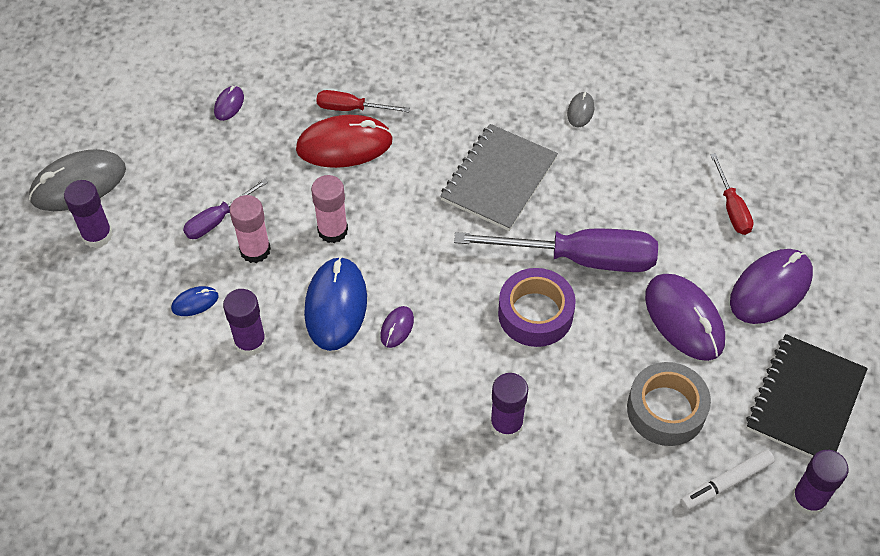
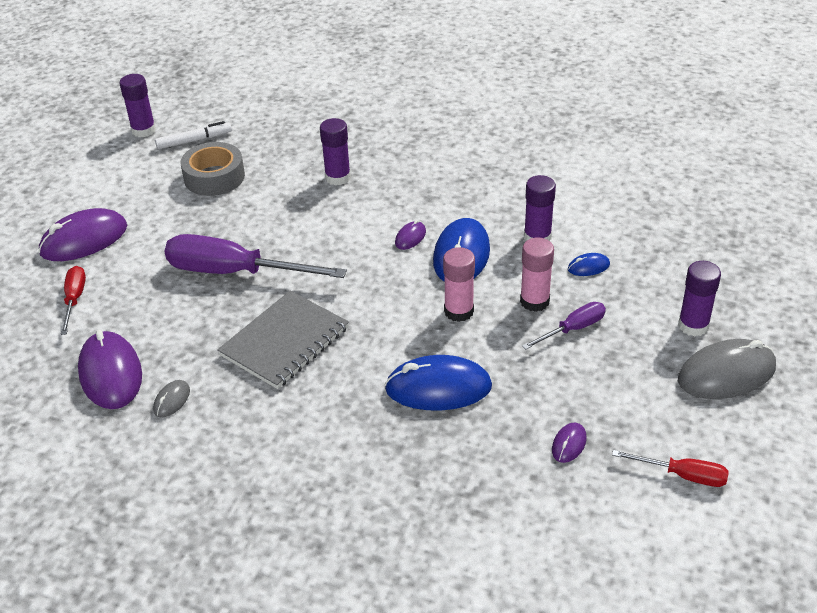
camera: 170 degrees left, 15 degrees down
red mouse [296,115,393,168] -> blue mouse [385,355,492,411]
red screwdriver [316,90,410,112] -> red screwdriver moved to [612,450,729,487]
purple tape [498,268,576,347] -> none
purple mouse [645,274,725,361] -> purple mouse moved to [78,330,142,409]
black notebook [746,334,868,457] -> none

